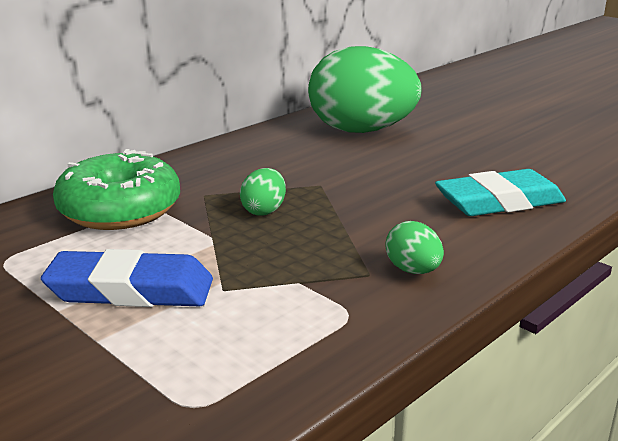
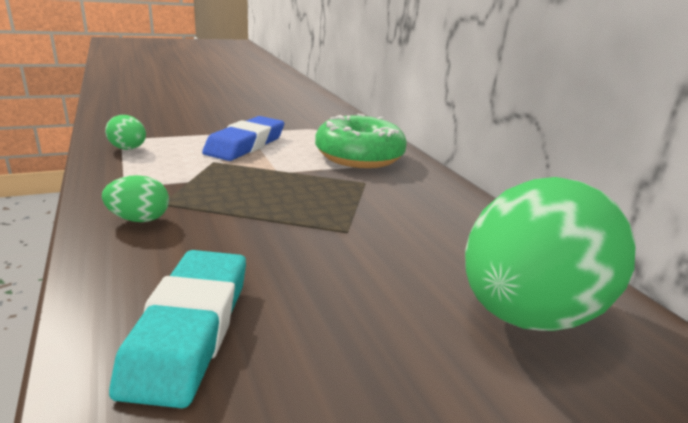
camera: 110 degrees right, 0 degrees up
green egg [240,168,286,216] -> green egg moved to [105,115,146,150]

